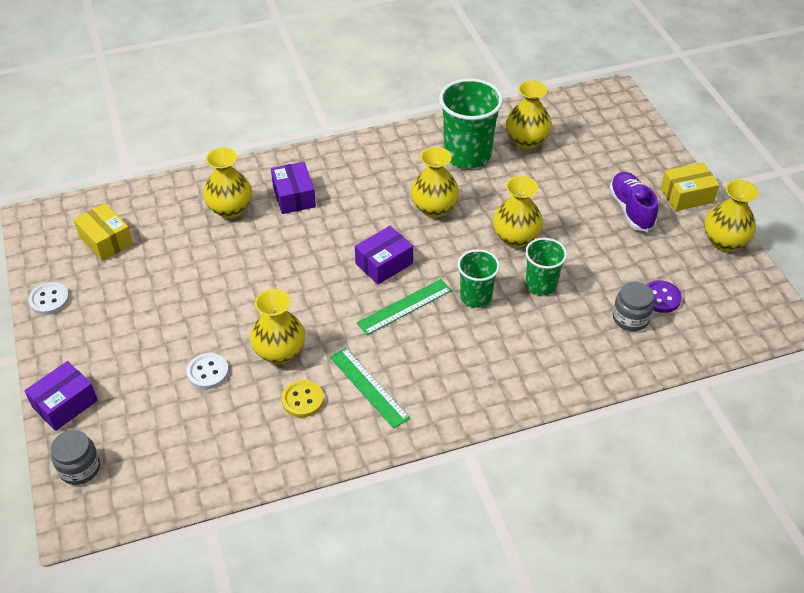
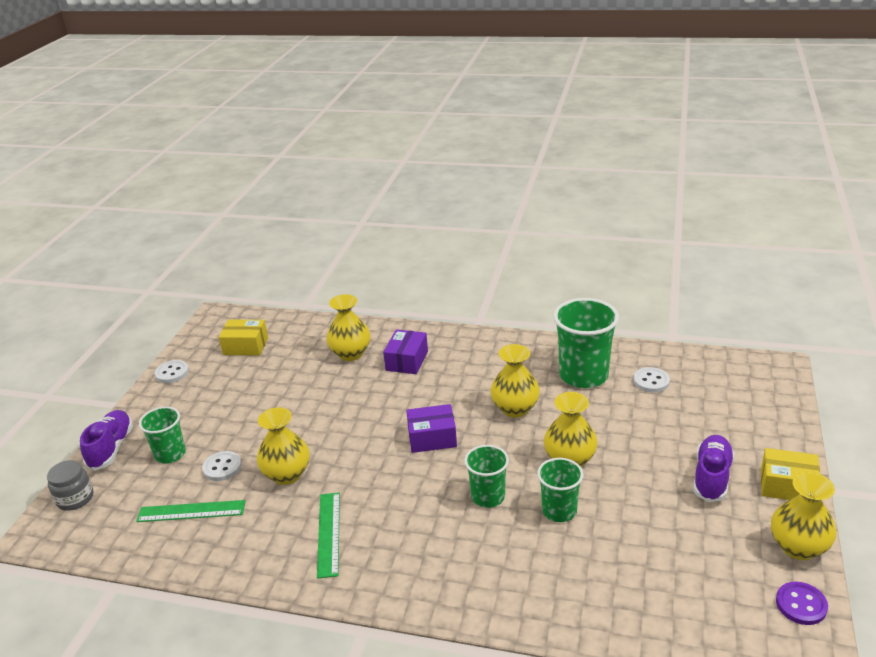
camera: 35 degrees right, 15 degrees down
purple box [25,361,98,431] -> purple shoe [80,410,133,471]
yellow box [74,203,133,261] -> yellow box turned 75 degrees counterclockwise [219,320,268,355]
yellow button [281,380,324,418] -> none
green ruler [357,279,452,335] -> green ruler moved to [136,500,246,522]
yellow vase [506,80,552,149] -> white button [633,367,670,392]
grey jar [613,282,654,331] -> none
purple button [646,280,682,313] -> purple button moved to [776,582,828,625]
none -> green cup [139,406,186,464]

